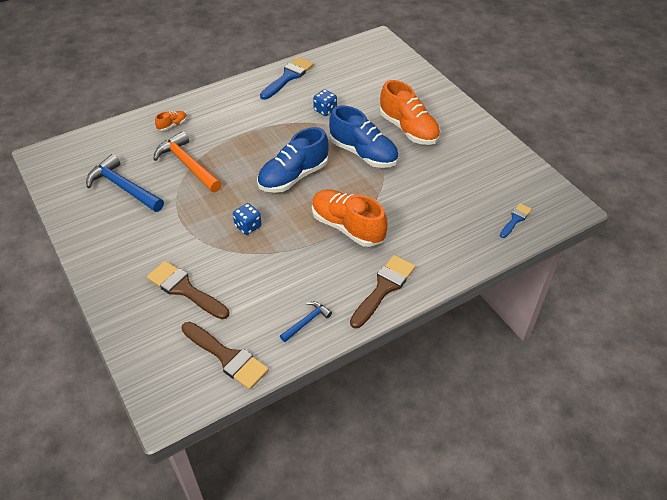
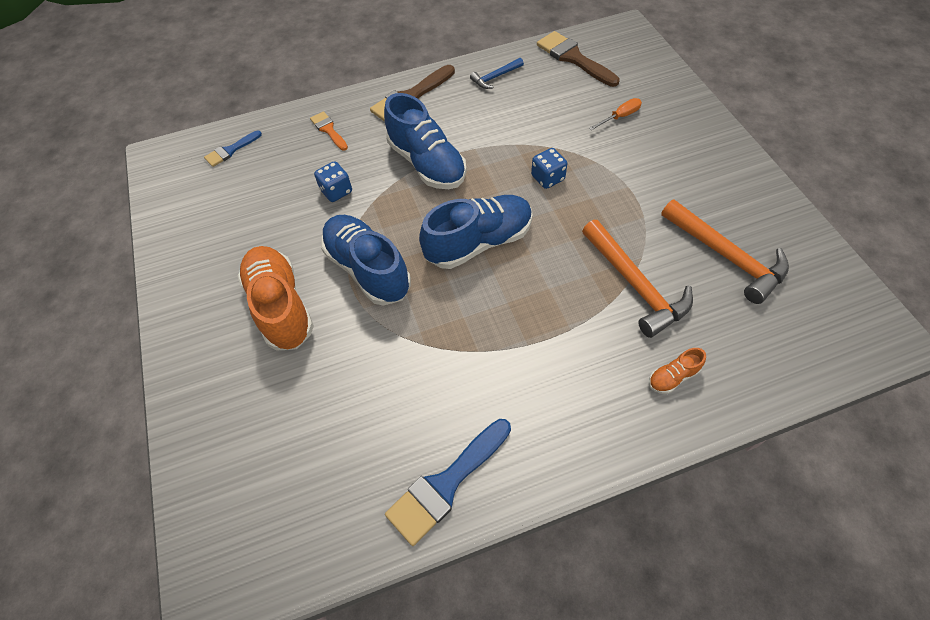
camera: 165 degrees left, 10 degrees up
blue hammer [86,154,164,212] -> orange hammer [661,200,789,304]
brown brush [147,261,229,320] -> orange screwdriver [589,98,642,130]
orange shoe [312,189,387,247] -> blue shoe [384,93,467,189]
blue dice [313,89,337,116] -> blue dice moved to [314,161,352,202]
none -> orange brush [310,111,348,150]

